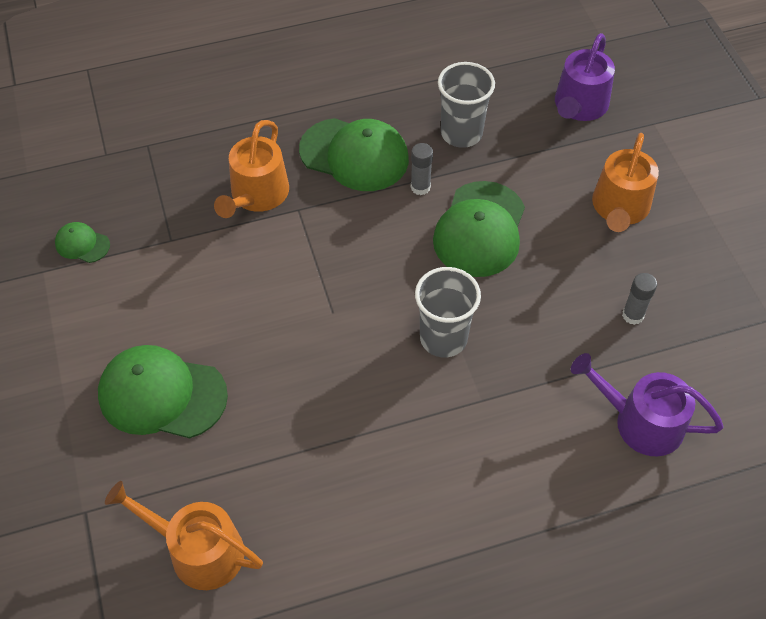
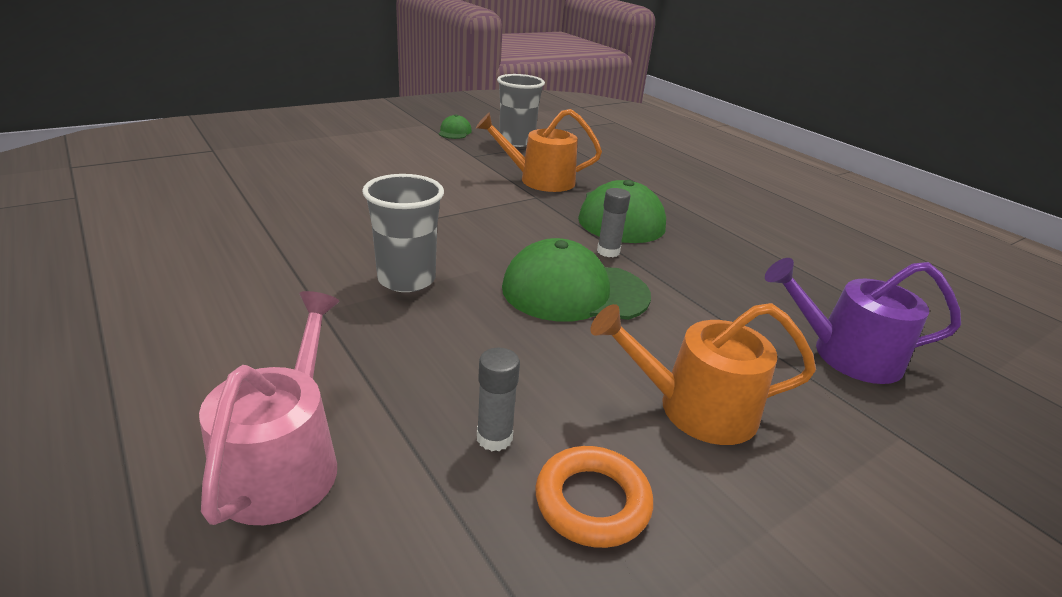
camera: 70 degrees right, 25 degrees down
green cap [98,345,228,439] -> none
orange watering can [105,481,263,590] -> none
grey cup [438,62,495,148] -> grey cup moved to [497,74,545,147]
purple watering can [571,353,724,456] -> pink watering can [199,291,339,525]
none -> orange ring [535,446,653,548]

